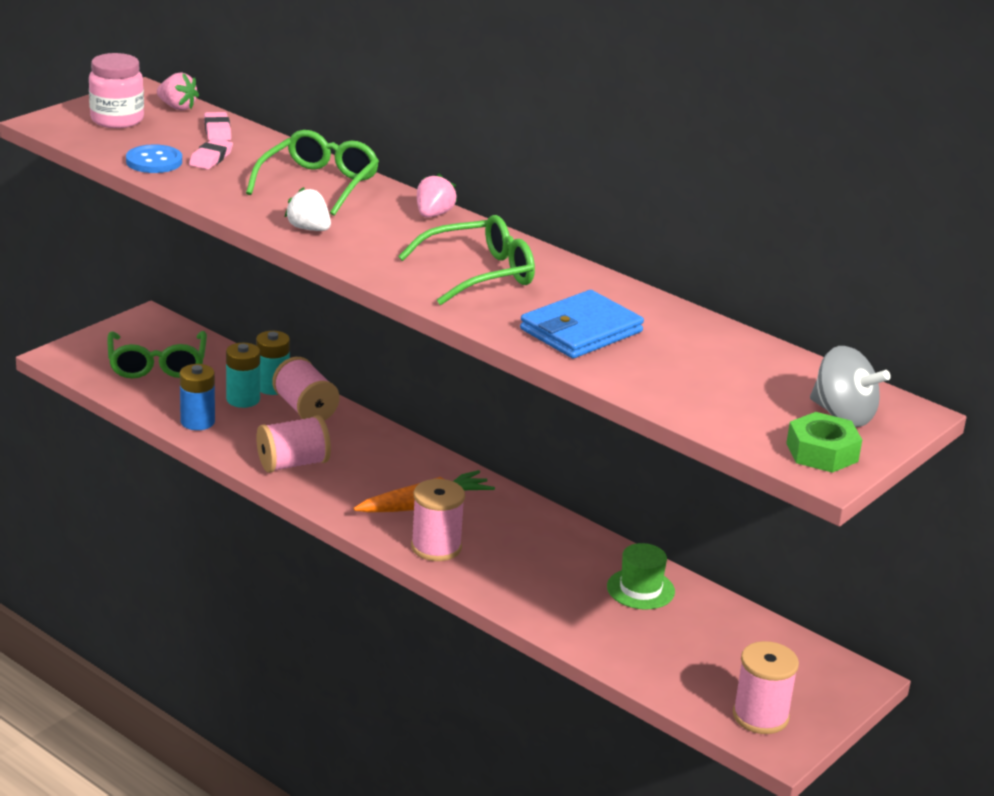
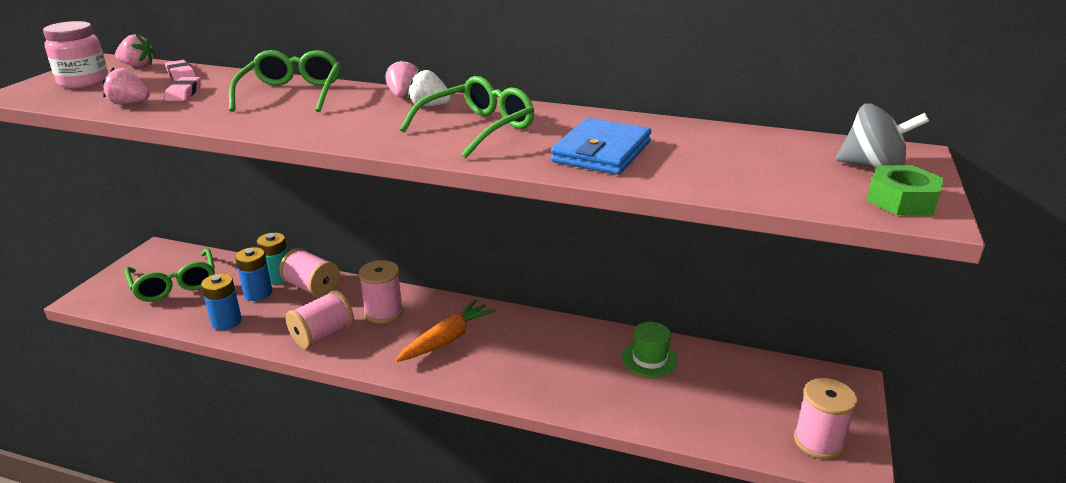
camera: 20 degrees left, 0 degrees up
blue button [126,144,182,173] -> pink strawberry [102,67,150,105]
turquoise battery [226,343,260,408] -> blue battery [235,247,272,301]
white strawberry [285,187,331,231] -> white strawberry moved to [408,69,451,107]
pink spool [411,479,465,561] -> pink spool moved to [359,260,403,323]

